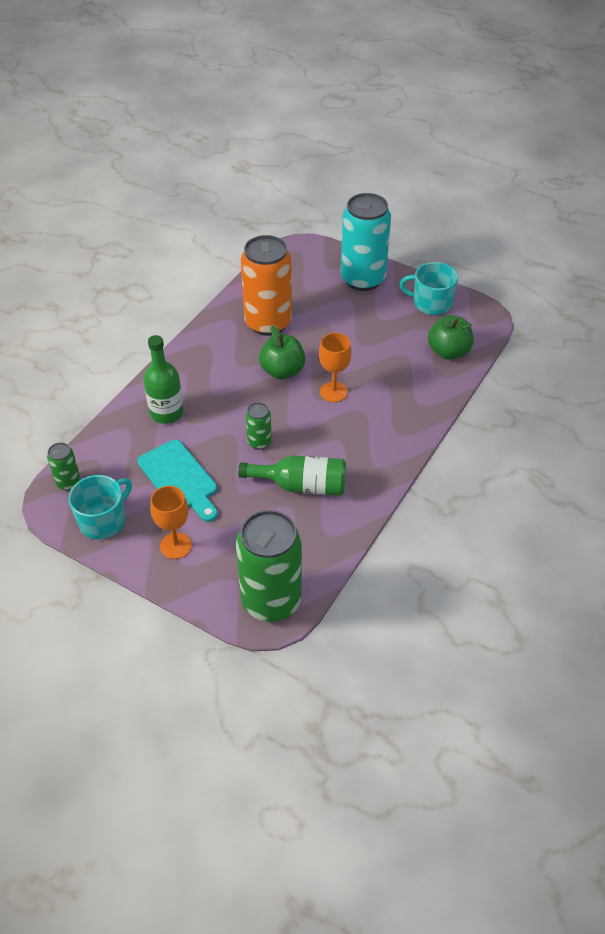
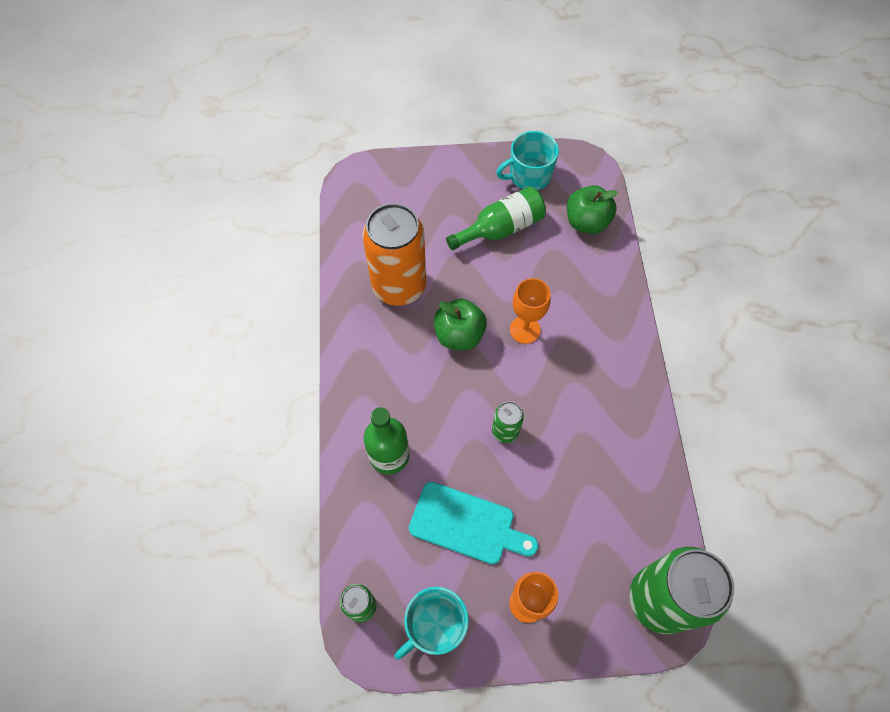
camera: 35 degrees left, 15 degrees up
turquoise mug [69,475,132,539] -> turquoise mug turned 135 degrees counterclockwise [395,587,469,660]
green bottle [238,455,346,496] -> green bottle moved to [446,187,546,250]
turquoise can [341,193,391,291] -> none

